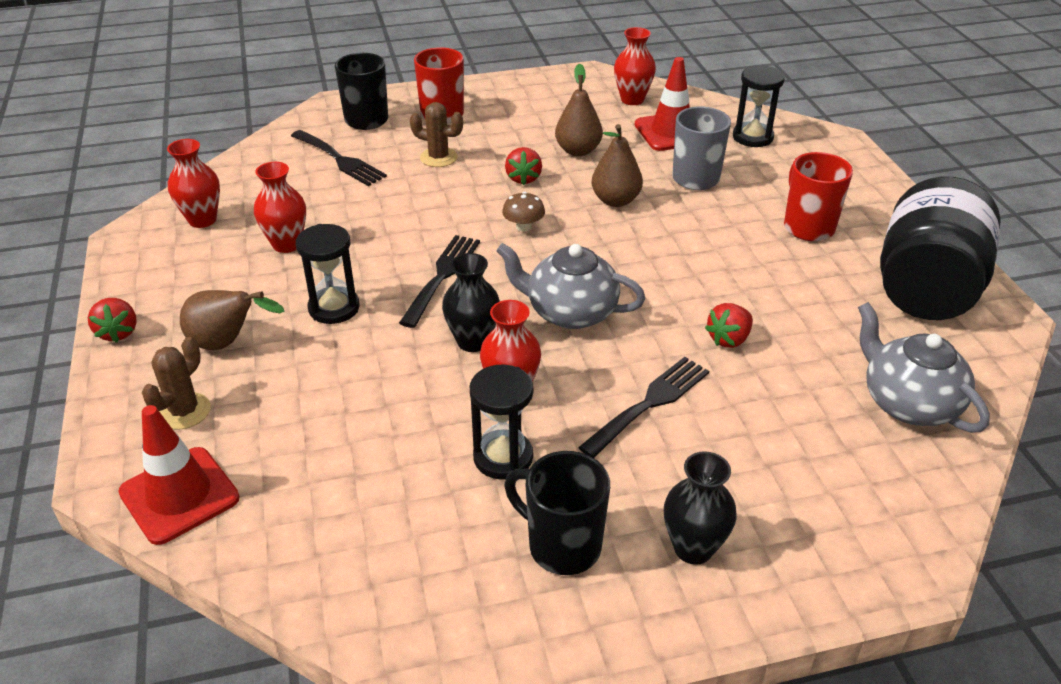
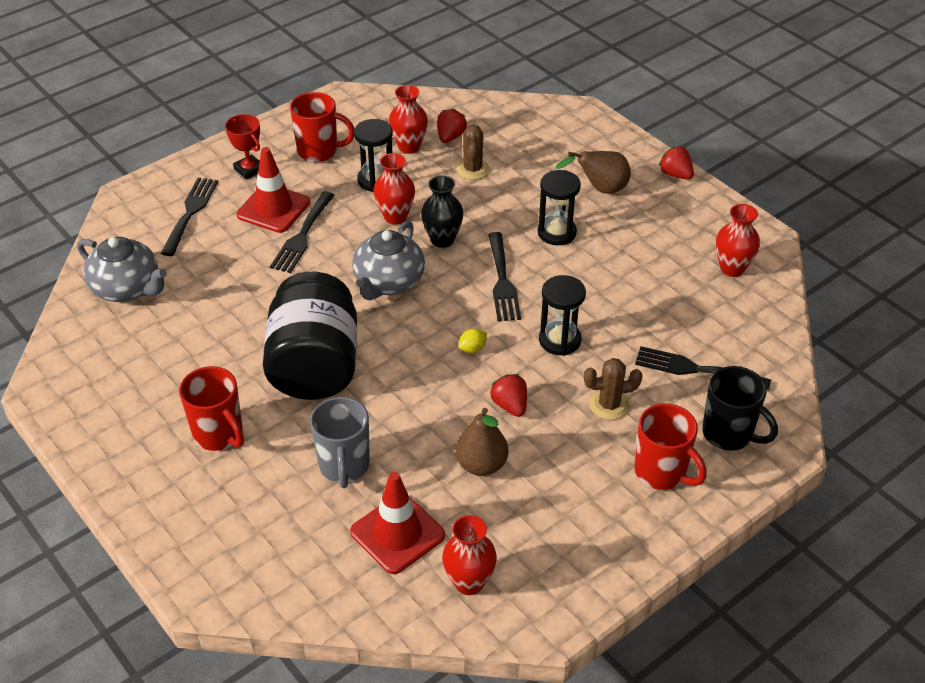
camera: 155 degrees right, 5 degrees up
red traffic cone [118,405,240,545] -> red traffic cone moved to [237,147,310,233]
brown cactus [142,337,211,430] -> brown cactus moved to [456,124,490,180]
red vase [254,162,306,253] -> red vase moved to [389,85,428,154]
grey teapot [496,243,645,329] -> grey teapot turned 120 degrees clockwise [352,221,425,300]
brown mushroom [502,192,545,232] -> yellow lemon [459,328,487,353]
black mug [504,451,610,575] -> red mug [290,92,354,162]
brown pear [592,124,643,207] -> none
black vase [664,451,736,565] -> red trophy [225,114,260,180]
red strawberry [705,303,753,348] -> red strawberry moved to [437,108,467,143]
black hourglass [733,65,785,147] -> black hourglass moved to [539,275,586,356]
black jar [880,177,1001,320] -> black jar moved to [263,272,357,400]
none -> black fork [161,178,218,256]

